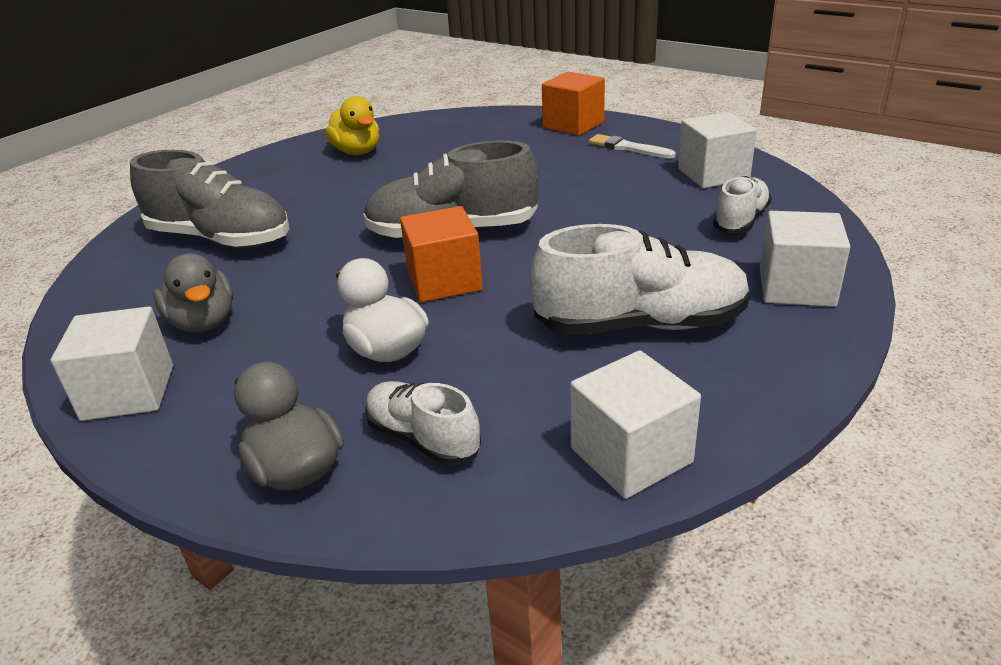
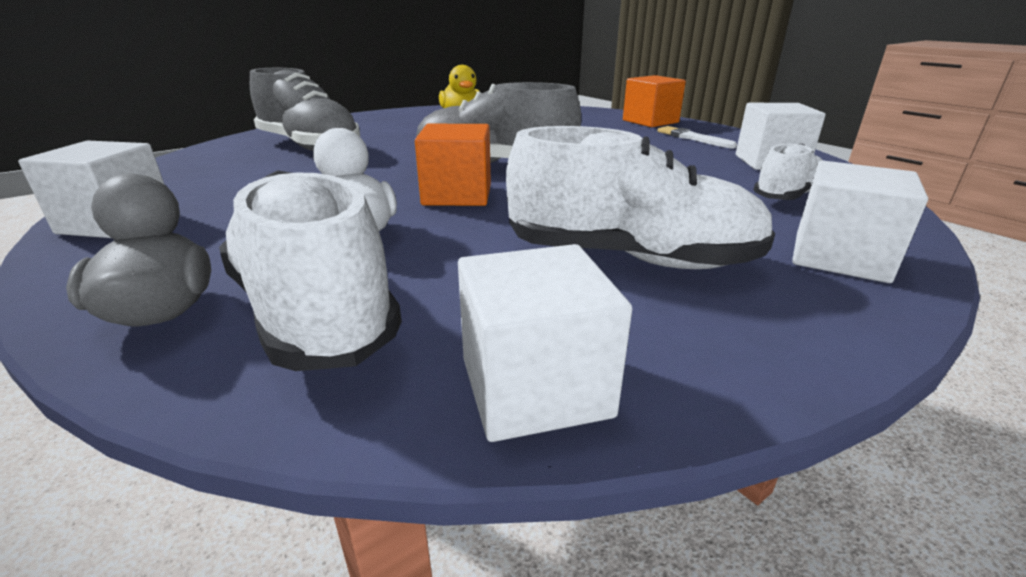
camera: 15 degrees right, 5 degrees down
grey duck [153,253,233,333] -> none
white shoe [365,381,481,465] -> white shoe [219,170,402,371], size x1.75

